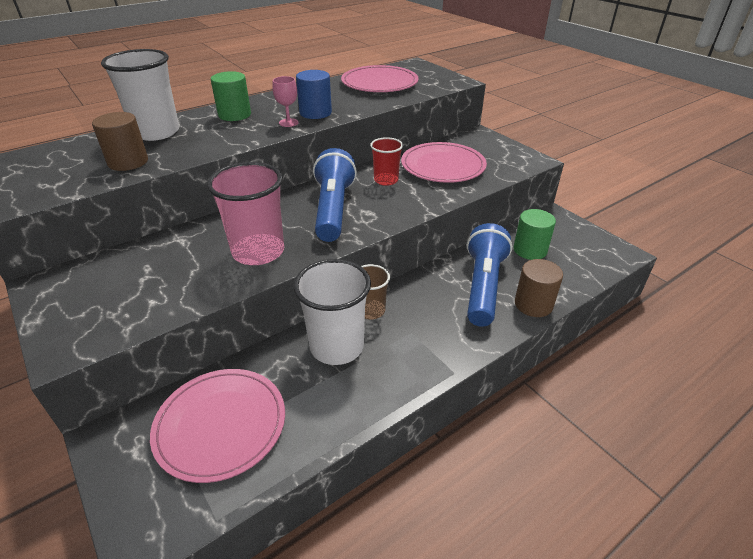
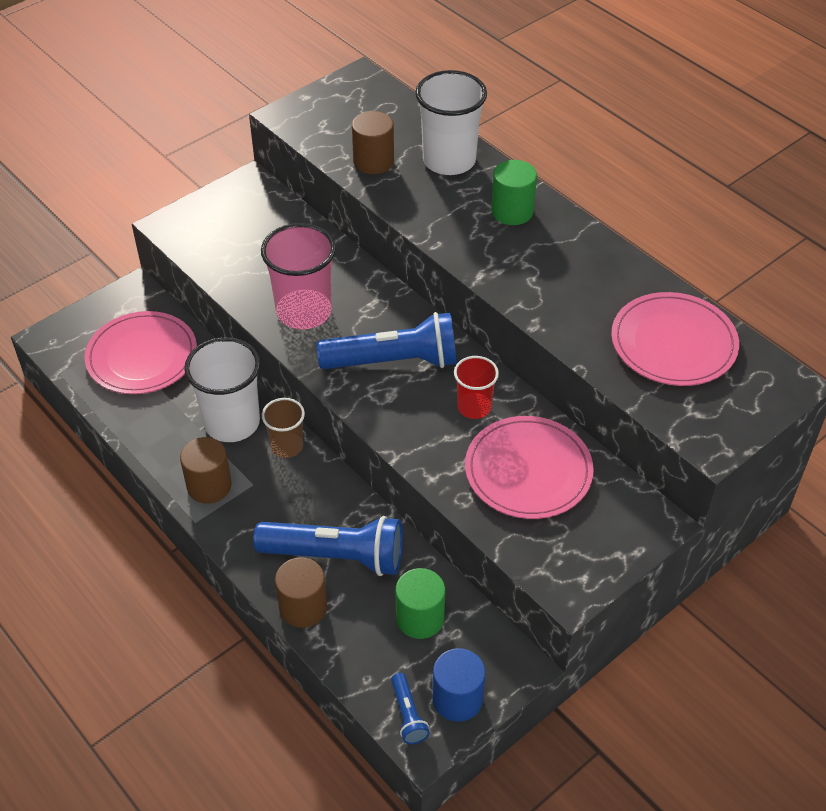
camera: 85 degrees right, 10 degrees up
pink goblet [273,76,299,127] -> none
blue cylinder [296,70,332,119] -> blue cylinder moved to [432,648,485,722]
none -> brown cylinder [180,437,232,504]
none -> blue flashlight [391,673,430,744]

